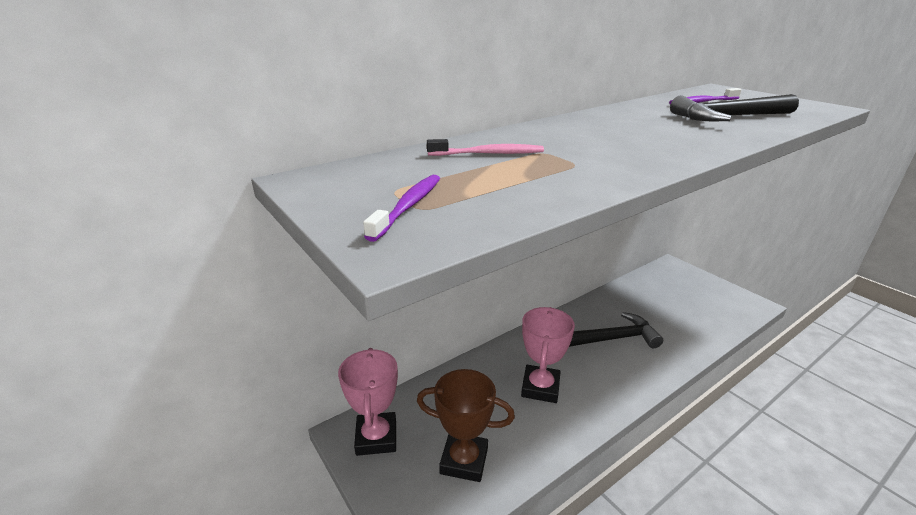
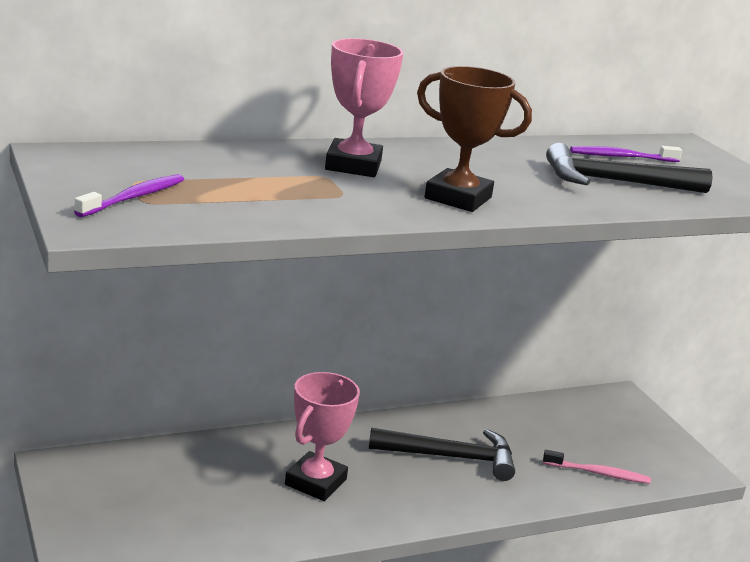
camera: 10 degrees right, 5 degrees down
pink trophy [338,348,398,456] -> pink trophy moved to [325,38,403,177]
brown trophy [417,369,515,482] -> brown trophy moved to [417,66,532,212]
pink toothbrush [427,139,544,156] -> pink toothbrush moved to [543,450,651,484]

